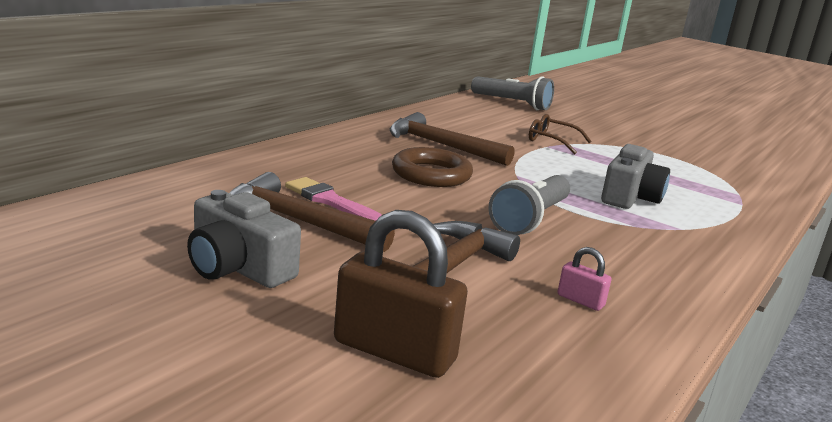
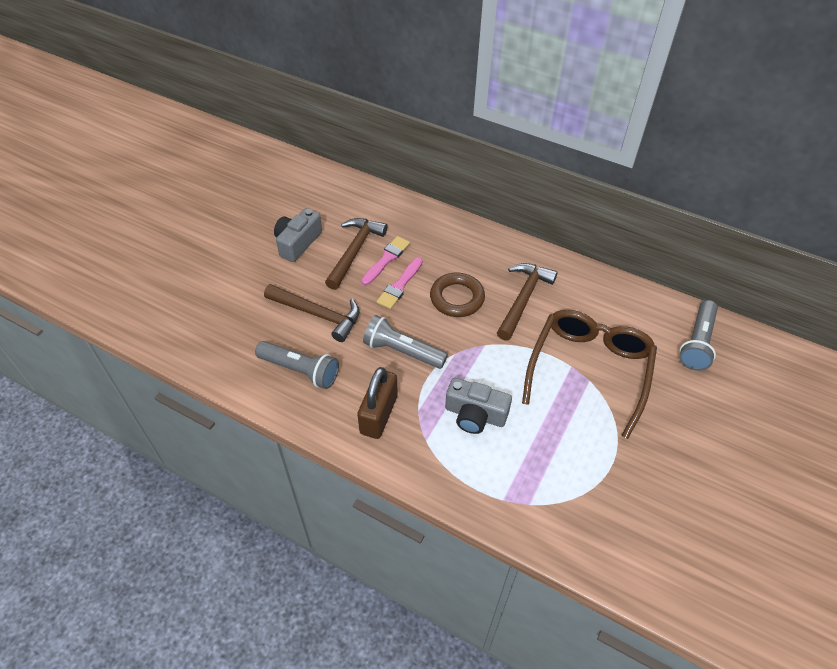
camera: 85 degrees right, 30 degrees up
brown padlock [334,210,468,378] -> brown padlock moved to [357,367,398,439]
brown glasses [529,114,592,155] -> brown glasses [522,310,657,439], size x2.26
pink padlock [557,247,612,311] -> grey flashlight [255,341,339,389]
none -> pink brush [376,257,423,309]

